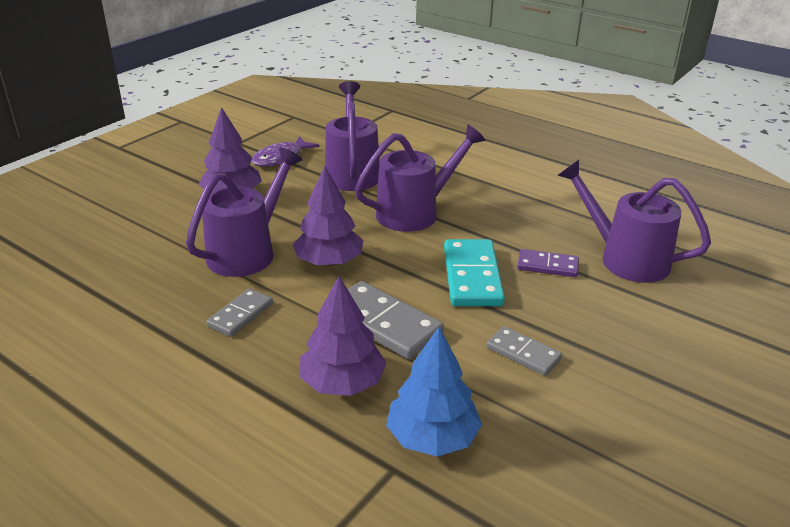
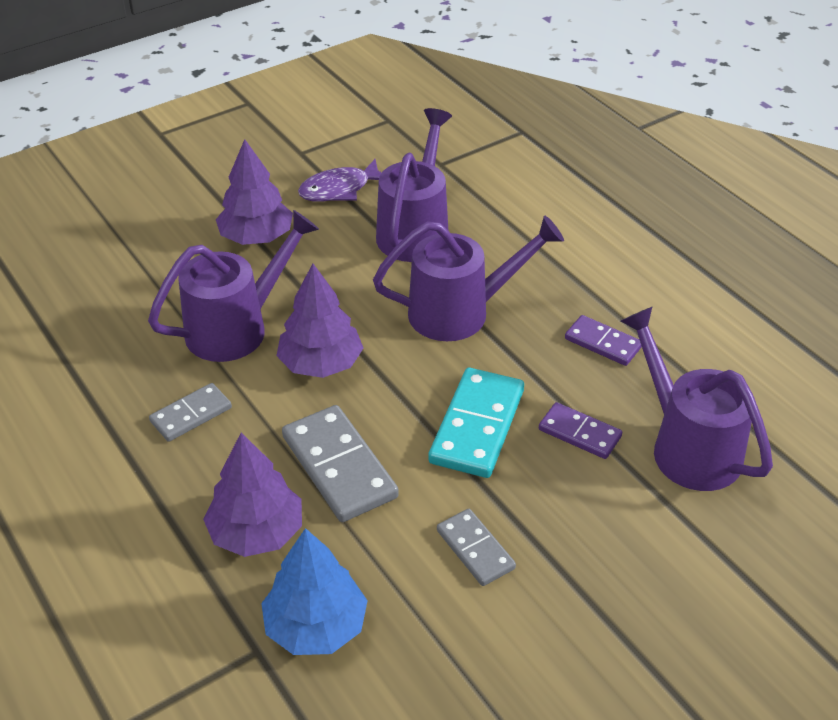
camera: 20 degrees right, 10 degrees up
none -> purple domino [565,315,642,366]

